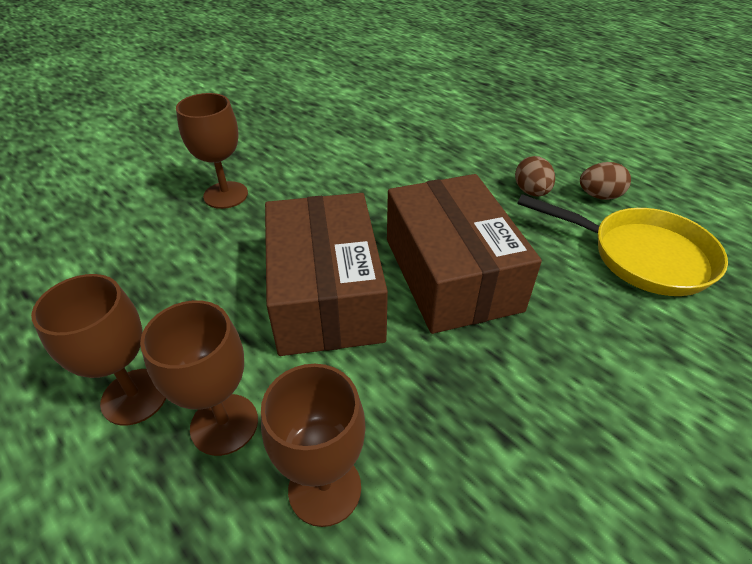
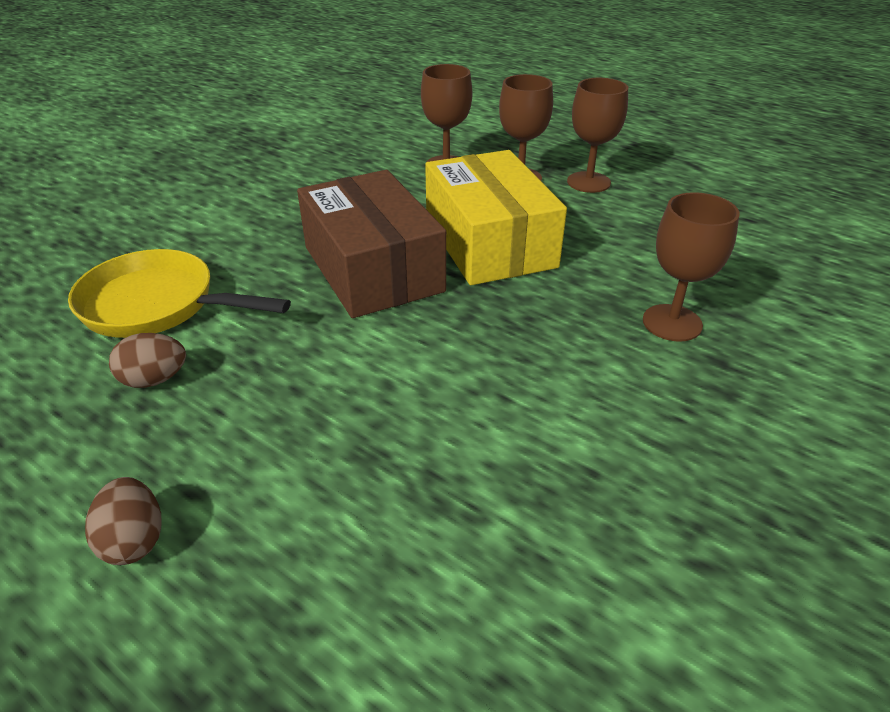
camera: 170 degrees right, 5 degrees down
brown box [265,193,388,356] -> yellow box [425,150,567,285]
brown egg [515,156,555,196] -> brown egg moved to [85,477,162,565]

